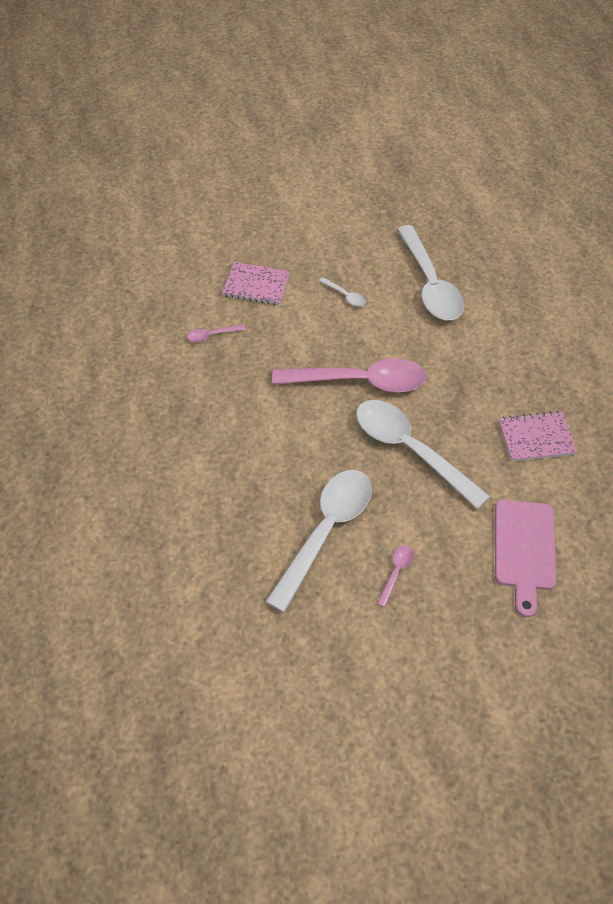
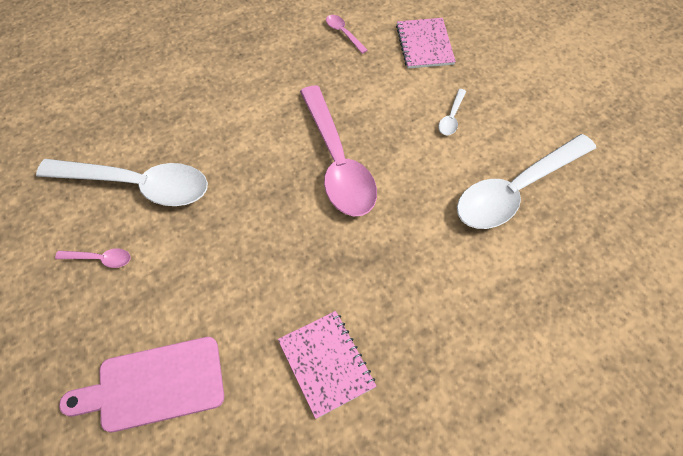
camera: 70 degrees right, 5 degrees up
white spoon [356,400,490,509] -> none

